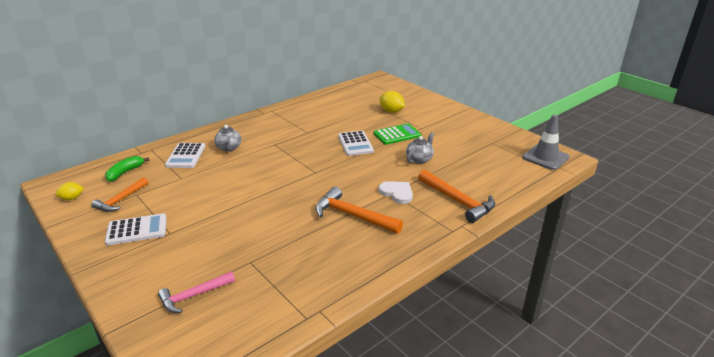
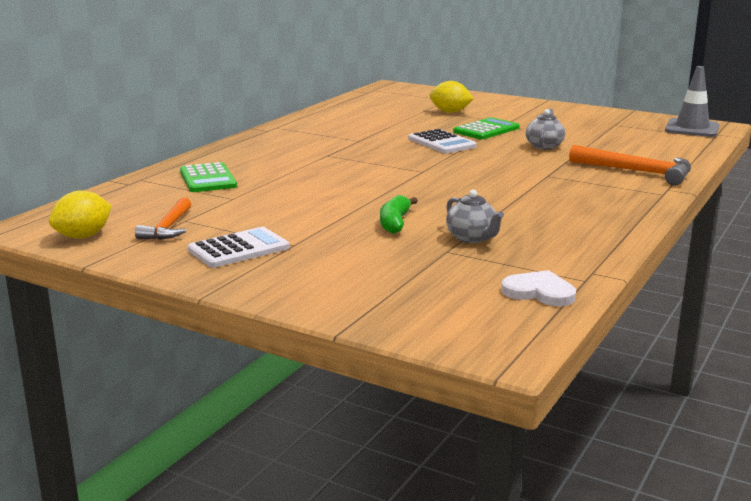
camera: 20 degrees left, 10 degrees down
yellow lemon [56,182,84,200] -> yellow lemon [49,191,112,239], size x1.59
green banana [105,156,150,182] -> green banana moved to [380,195,418,234]
pink hammer [158,272,235,313] -> none
white calculator [165,143,205,168] -> green calculator [180,162,237,192]
grey teapot [214,125,242,152] -> grey teapot moved to [446,190,504,243]
orange hammer [315,187,403,234] -> none
white heart [379,181,413,204] -> white heart moved to [501,270,576,306]

